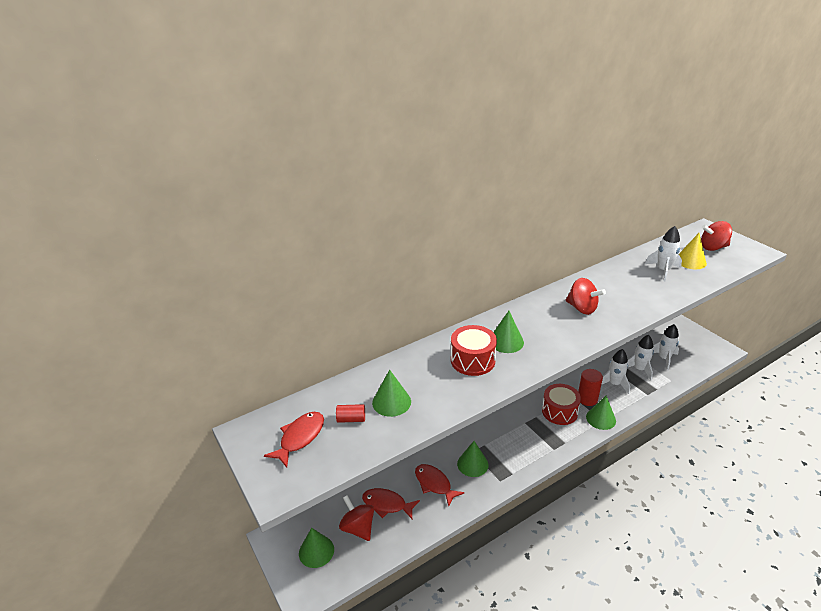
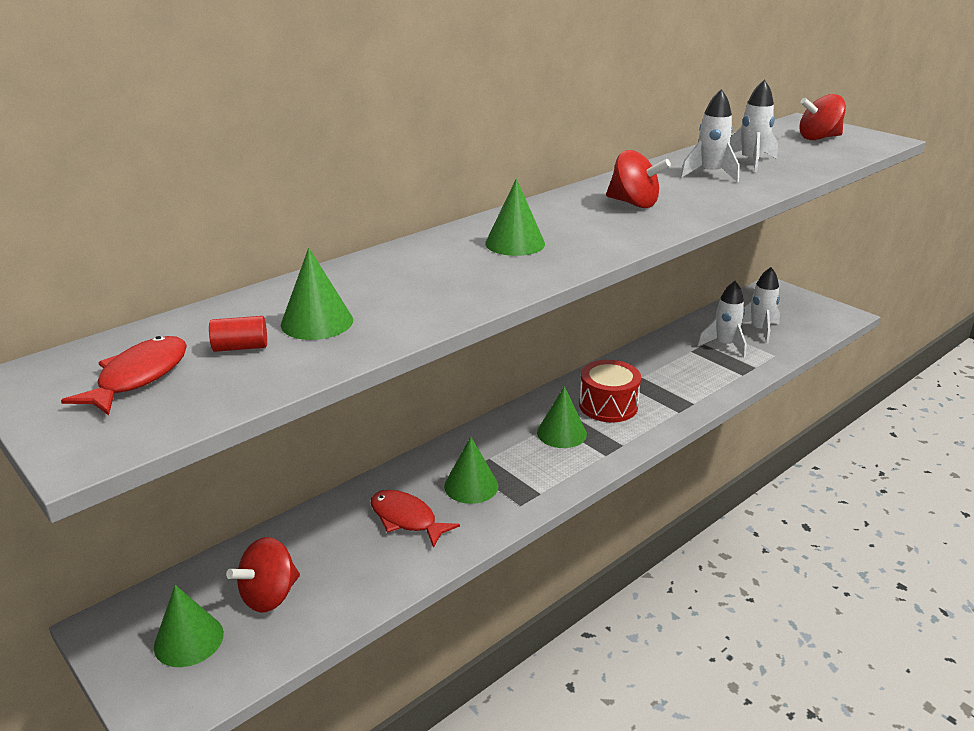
camera: 10 degrees left, 5 degrees down
red spinning top [339,495,374,541] -> red spinning top turned 90 degrees counterclockwise [226,537,300,613]
red fish [362,488,420,519] -> none
red drum [451,325,497,376] -> none
red cylinder [578,369,603,406] -> none
green cone [586,396,616,430] -> green cone moved to [537,386,587,448]
white rocket [601,349,630,394] -> white rocket moved to [680,89,740,182]
yellow cone [679,233,707,269] -> none

